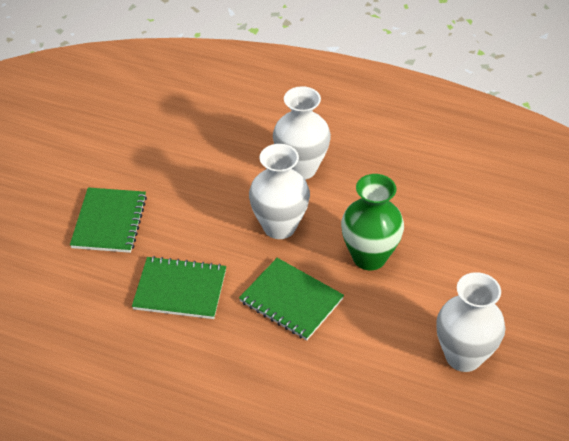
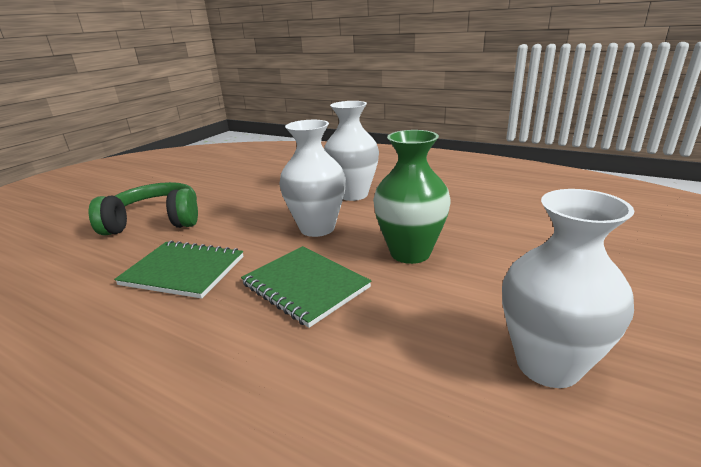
camera: 10 degrees right, 20 degrees down
green notebook [70,187,147,253] -> green headphones [89,182,198,236]

